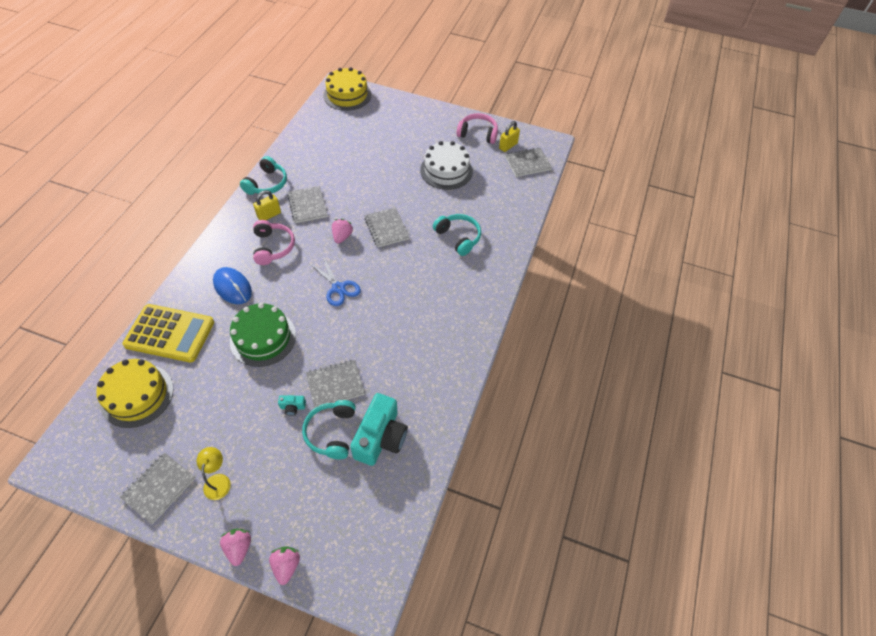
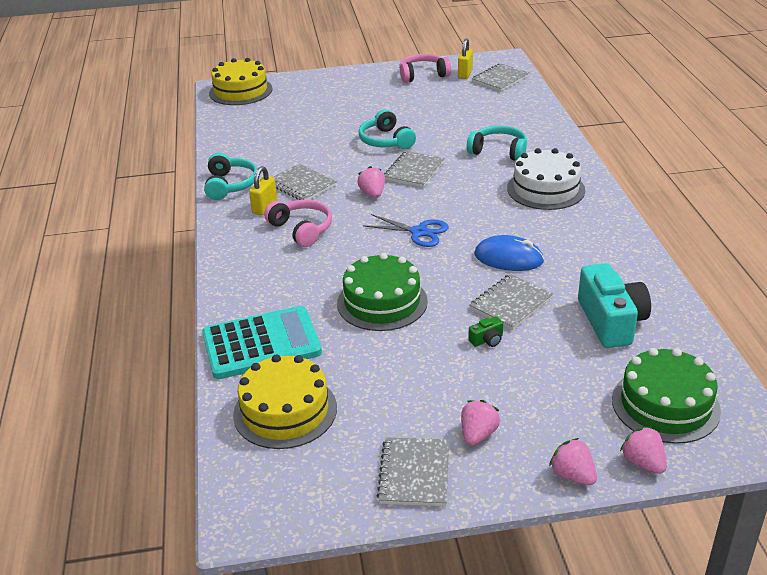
camera: 25 degrees left, 20 degrees down
yellow calculator [123,304,214,363] -> turquoise calculator [202,306,322,379]
yellow lamp [197,447,231,500] -> pink strawberry [461,400,500,445]
blue mouse [213,267,252,304] -> blue mouse moved to [474,235,544,271]
turquoise camera [278,395,306,416] -> green camera [468,316,503,347]
turquoise headphones [302,400,356,459] -> turquoise headphones moved to [359,109,416,150]
grey notebook [364,207,409,247] -> grey notebook turned 75 degrees clockwise [384,151,445,187]
white cake [420,141,473,190] -> white cake moved to [507,148,585,210]
none -> green cake [612,348,721,444]

